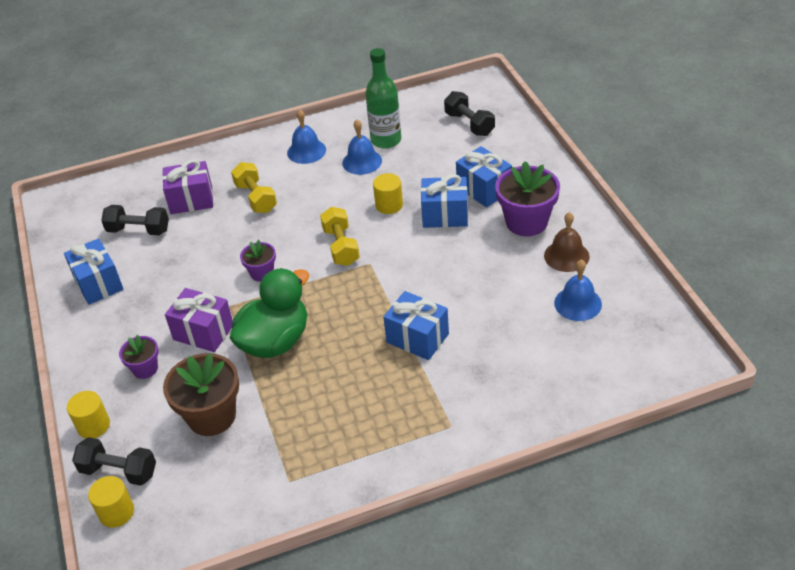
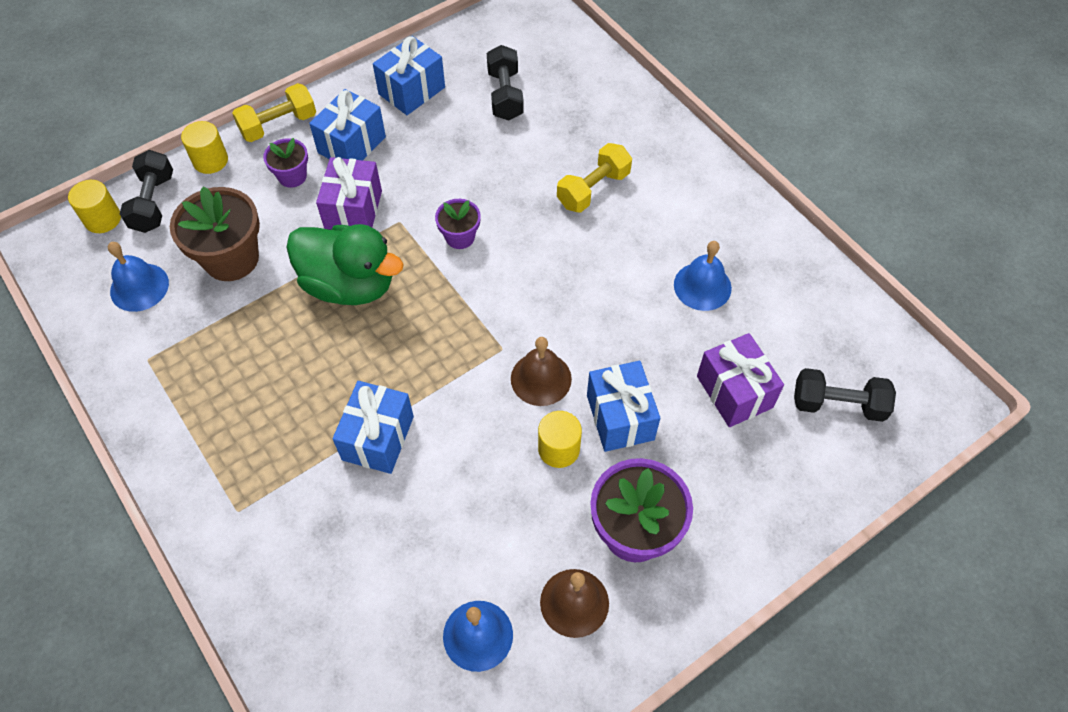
camera: 70 degrees right, 15 degrees up
purple gift [162,159,213,214] -> purple gift moved to [697,333,784,427]
blue bell [287,109,326,164] -> blue bell moved to [108,242,169,312]
yellow dumbbell [320,207,360,266] -> yellow dumbbell moved to [232,83,316,142]
green bottle [365,48,401,149] -> none
yellow cylinder [373,173,403,214] -> yellow cylinder moved to [538,411,582,468]
black dumbbell [444,91,495,136] -> black dumbbell turned 60 degrees clockwise [794,368,896,422]
blue gift [456,146,512,207] -> blue gift moved to [309,89,386,161]
none -> brown bell [511,337,572,406]

